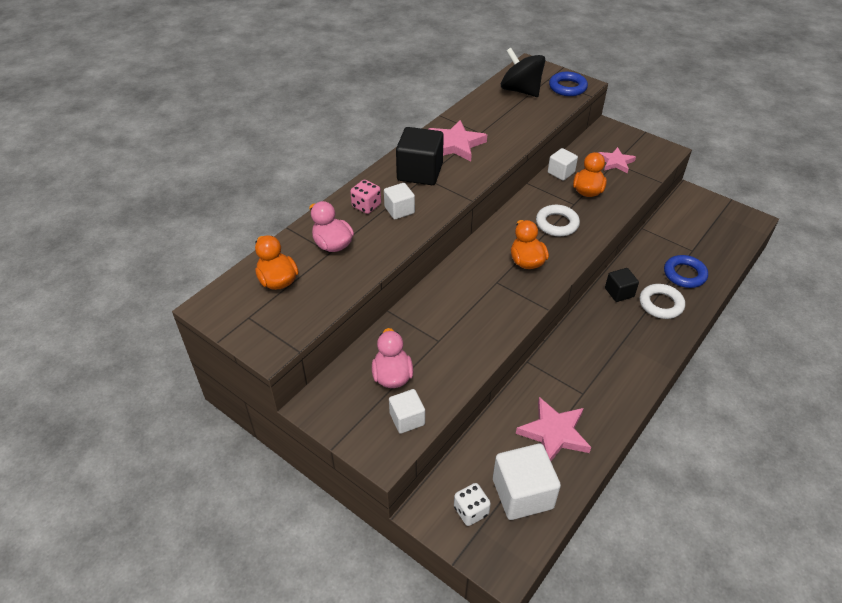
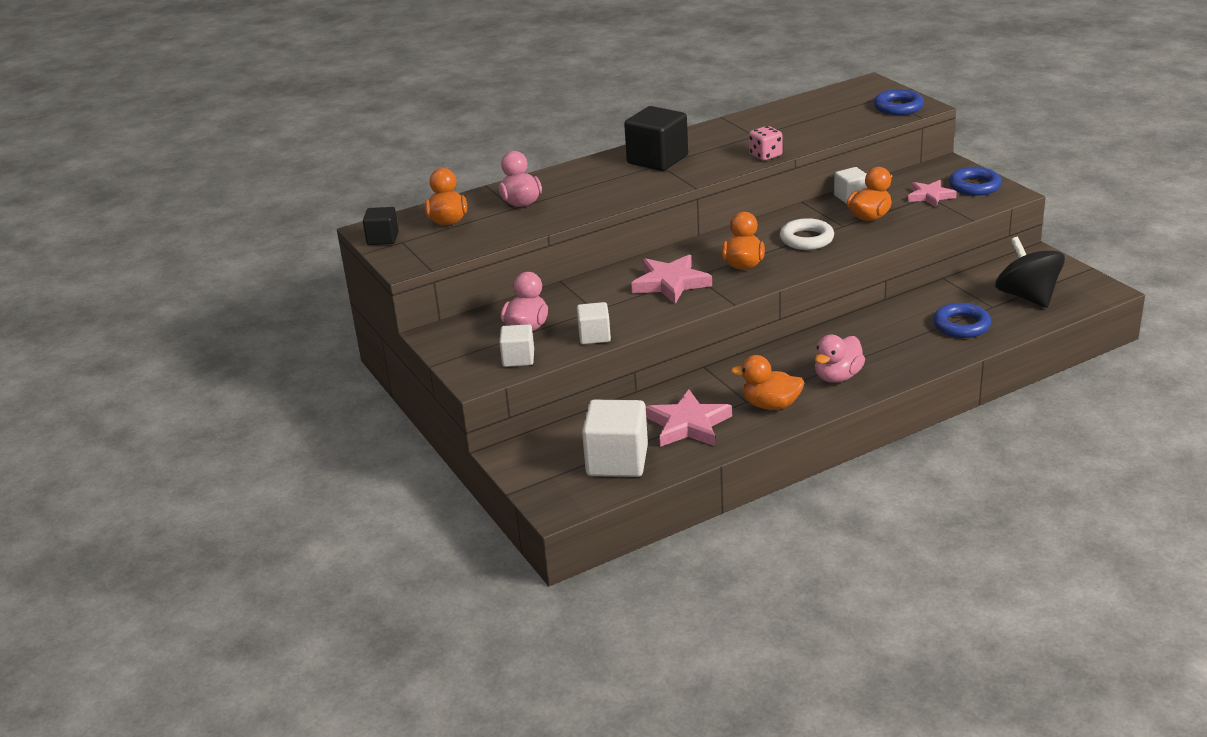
camera: 25 degrees right, 15 degrees down
pink dice [350,180,381,214] -> pink dice moved to [749,126,782,161]
white cube [384,183,415,219] -> white cube moved to [577,302,611,344]
pink star [429,120,487,162] -> pink star moved to [631,255,712,304]
white dice [454,483,491,526] -> none
black spinning top [501,48,545,97] -> black spinning top moved to [995,237,1065,308]
black cube [605,268,639,302] -> black cube moved to [363,207,399,245]
white ring [640,284,685,319] -> none
none -> orange duck [731,355,805,410]
none -> pink duck [815,335,865,383]
none -> blue ring [949,167,1002,196]

